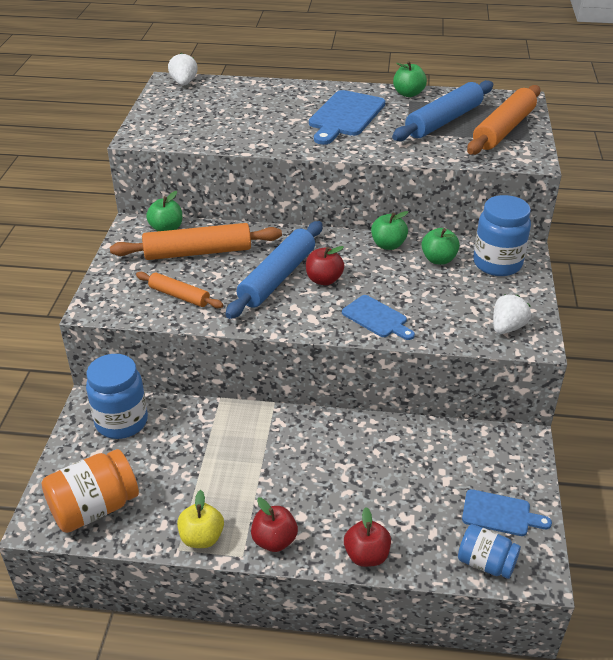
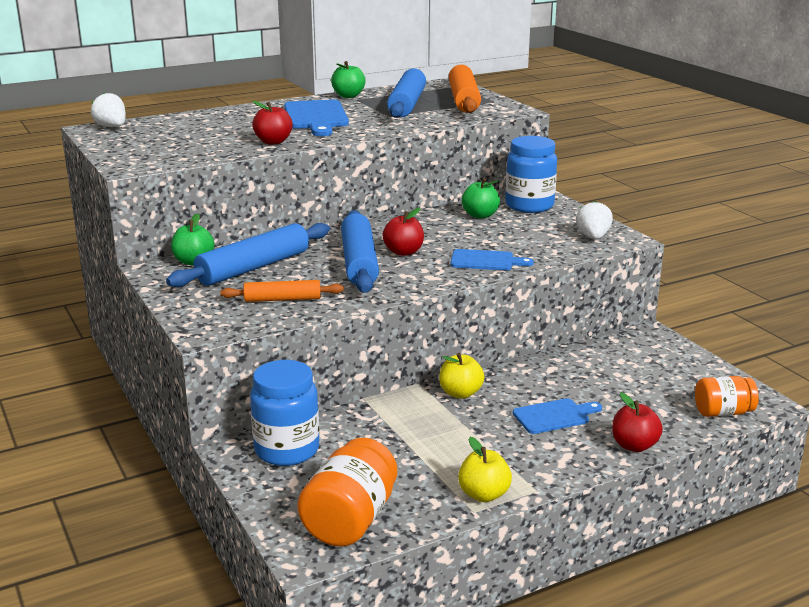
camera: 35 degrees left, 15 degrees down
orange rolling pin [110,223,282,260] -> blue rolling pin [166,223,330,287]
red apple [251,498,298,552] -> red apple moved to [252,101,293,145]
green apple [371,211,408,250] -> none
blue jar [458,524,521,579] -> orange jar [695,376,759,417]
blue cutting board [462,489,552,536] -> blue cutting board moved to [513,398,602,434]
none -> yellow apple [439,353,484,399]

